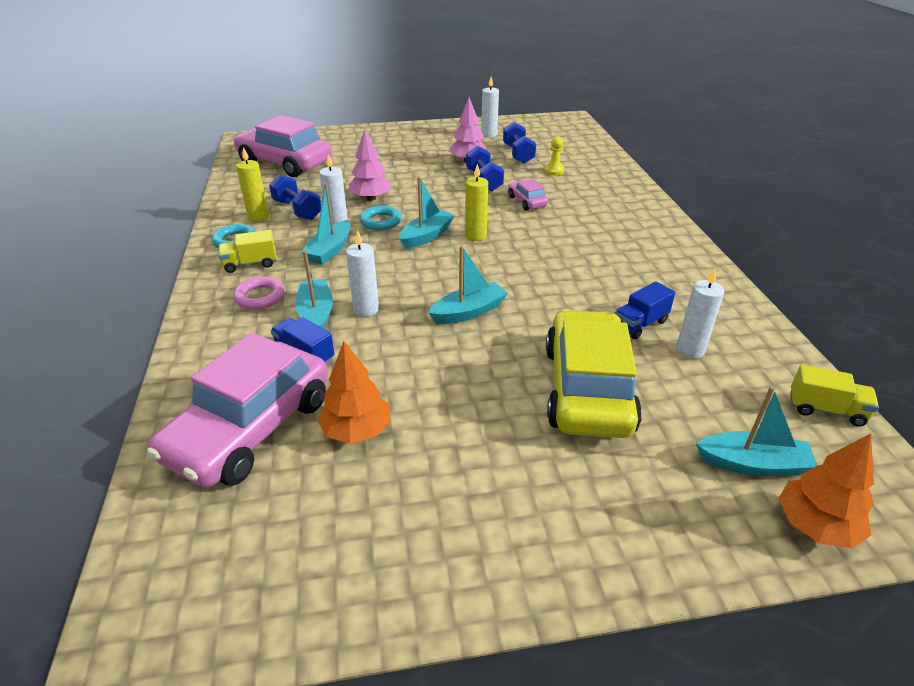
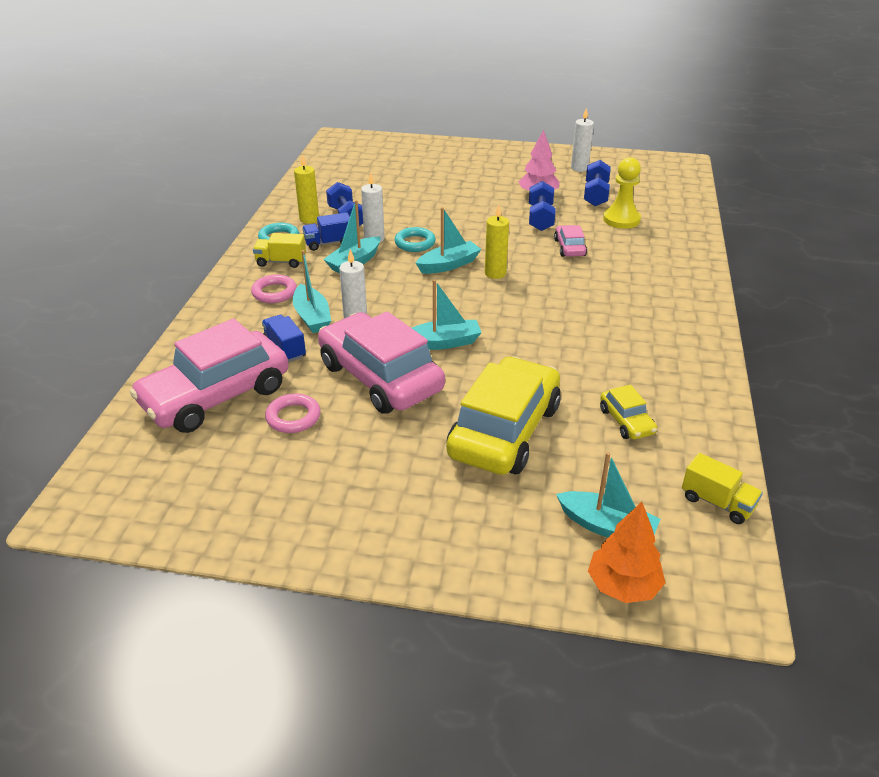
camera: 20 degrees right, 0 degrees up
pink car [233,115,332,177] -> pink car moved to [318,311,445,414]
turquoise boat [295,250,333,329] -> turquoise boat turned 150 degrees clockwise [293,250,331,333]
orange tree [317,341,391,444] -> pink ring [265,393,320,433]
pink tree [349,129,392,201] -> none
yellow pawn [544,136,565,175] -> yellow pawn [603,157,641,229], size x1.71
blue truck [614,281,675,339] -> blue truck moved to [302,212,350,251]
white candle [676,267,724,359] -> yellow car [600,385,657,439]

